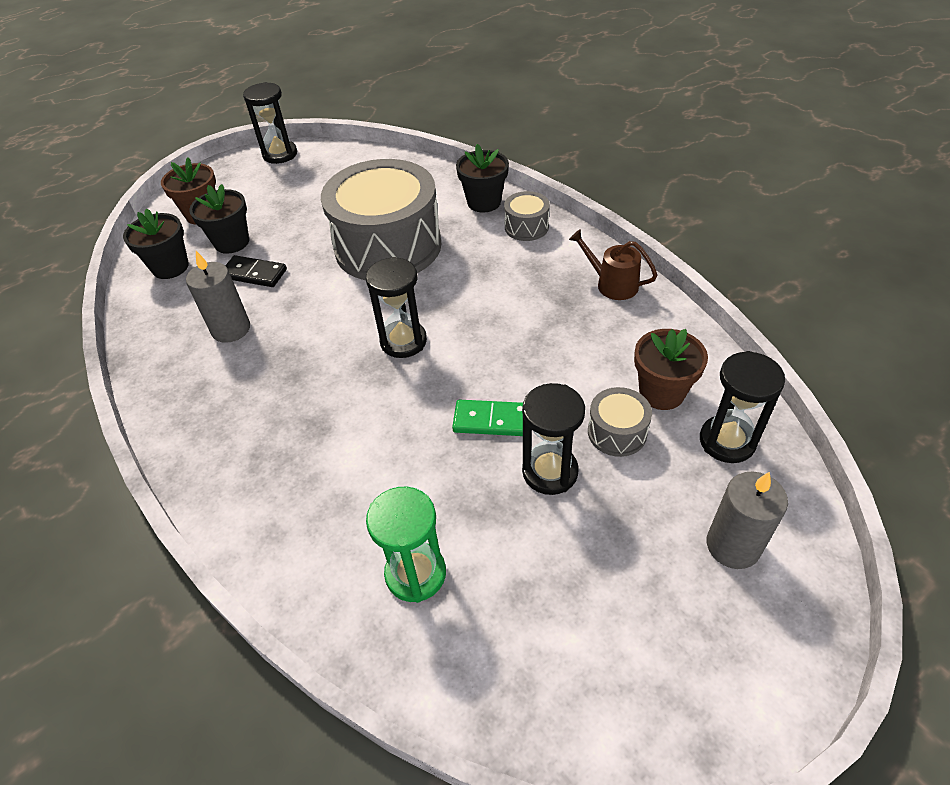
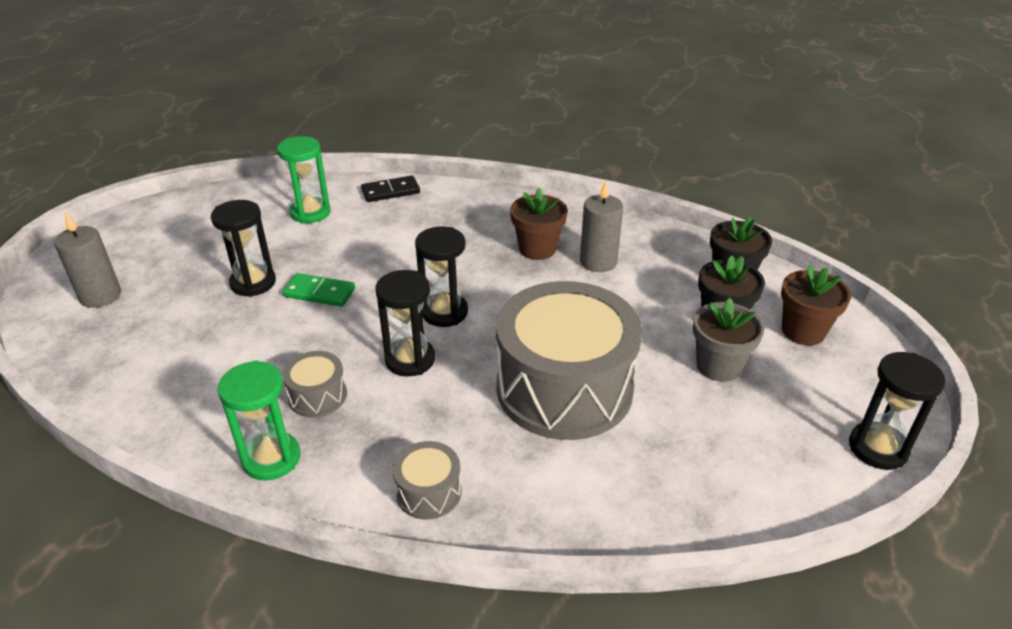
camera: 140 degrees right, 10 degrees down
black domino [225,255,287,287] -> black domino moved to [361,176,420,202]
green domino [452,400,523,436] -> green domino turned 45 degrees clockwise [283,273,355,307]
black flower pot [456,144,509,213] -> none
brown watering can [569,229,658,300] -> green hourglass [218,360,300,481]
grey drum [588,387,652,457] -> grey drum moved to [282,351,347,417]
brown flower pot [634,329,708,410] -> brown flower pot moved to [510,188,568,260]
black hourglass [700,351,785,463] -> black hourglass moved to [375,270,435,377]
none -> grey flower pot [693,298,764,382]

